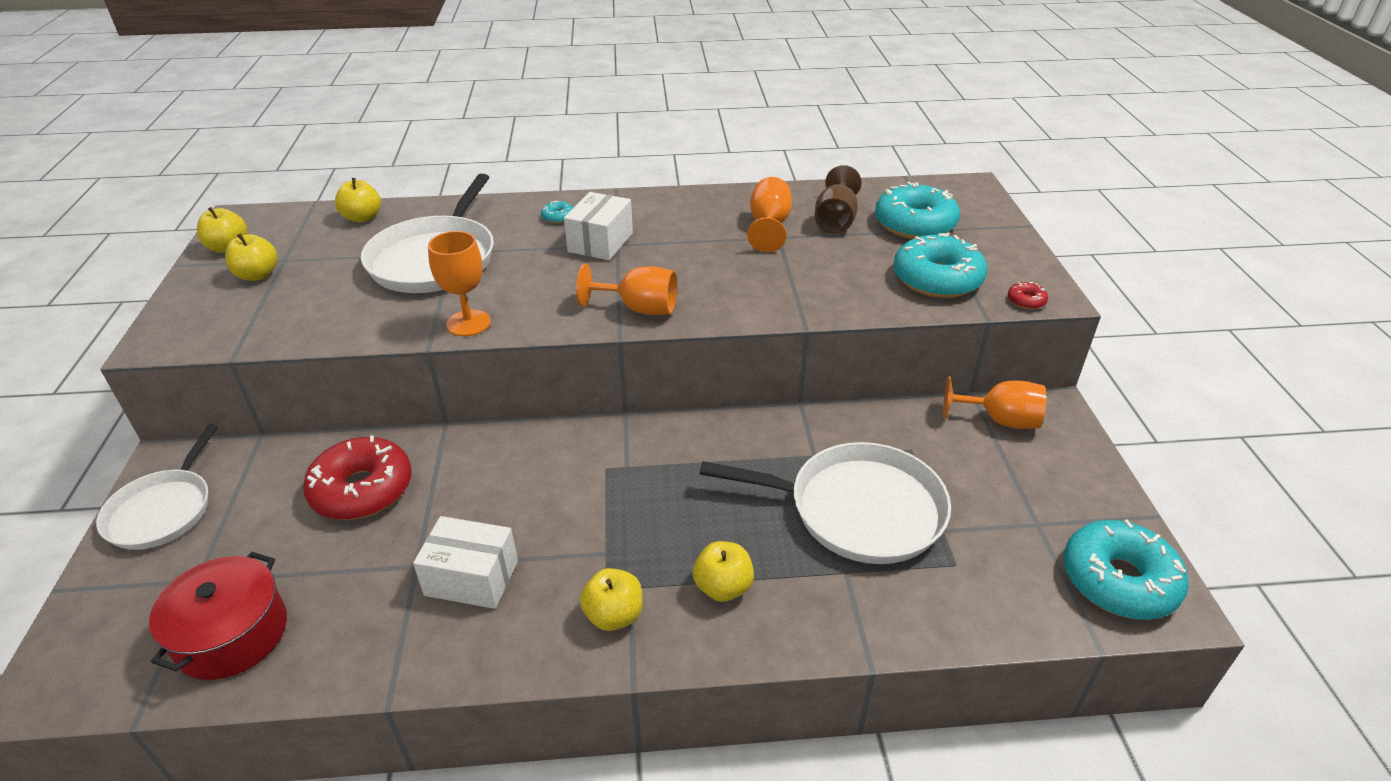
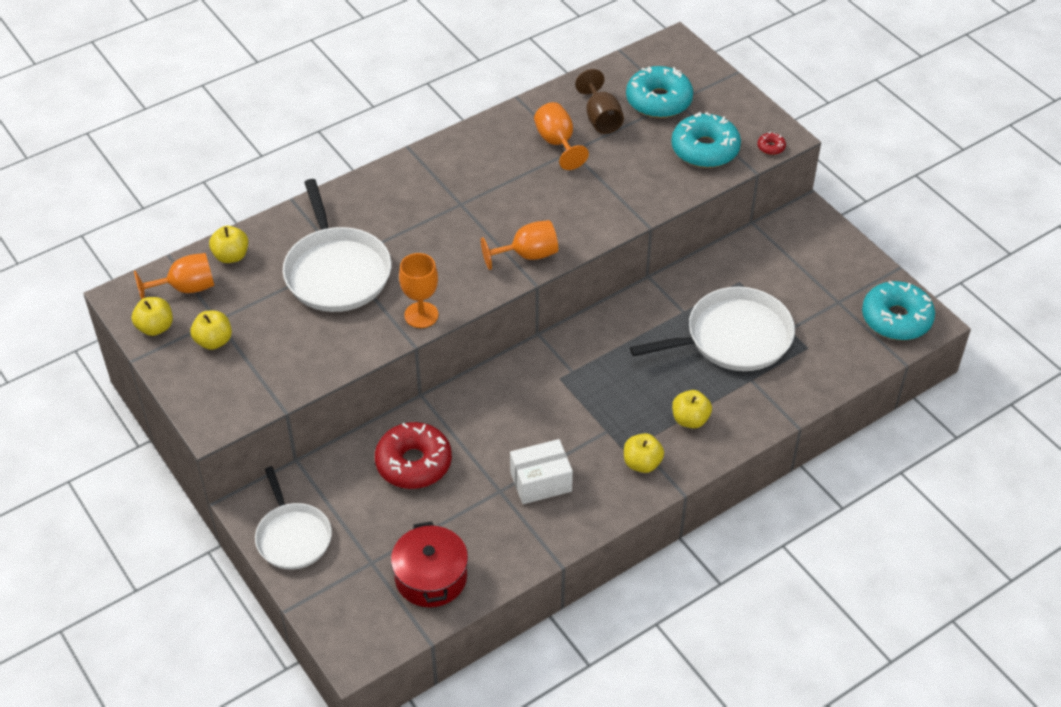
camera: 30 degrees left, 10 degrees up
turquoise donut [541,201,573,224] -> none
white box [564,192,633,260] -> none
orange goblet [943,376,1046,429] -> orange goblet moved to [134,253,214,300]

